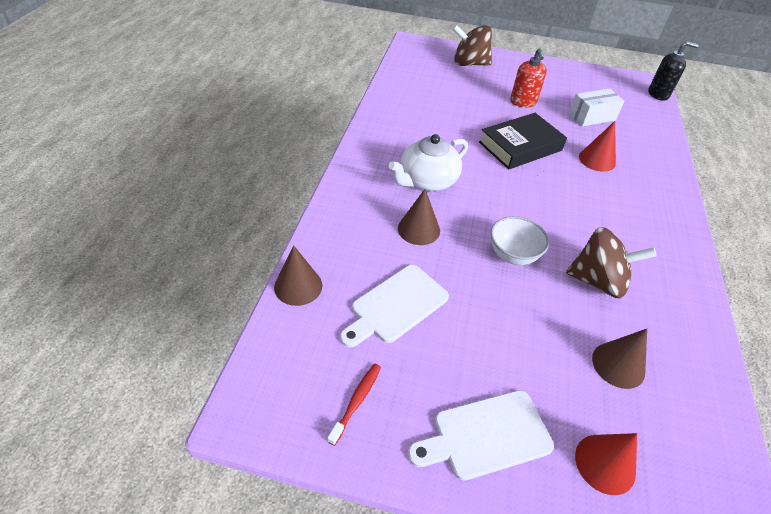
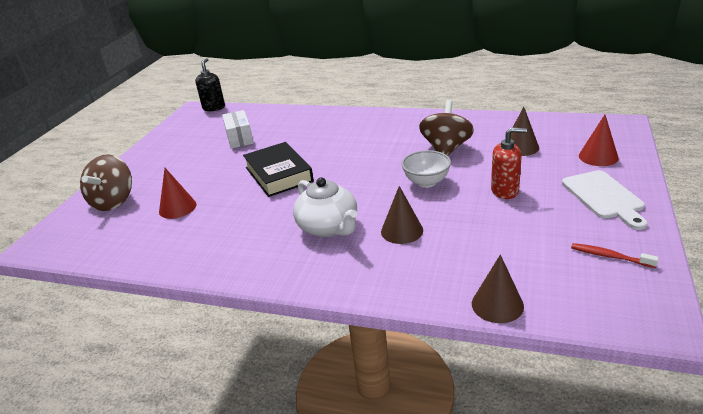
camera: 80 degrees left, 15 degrees down
white cutting board [340,265,449,347] -> none
red soap dispenser [510,48,547,107] -> red soap dispenser moved to [491,127,527,199]
red cone [579,121,616,172] -> red cone moved to [159,168,196,219]

